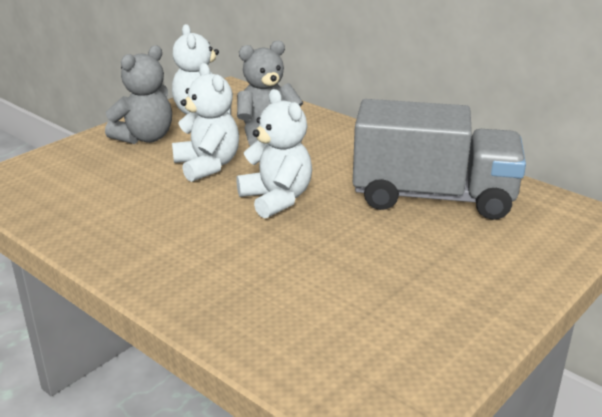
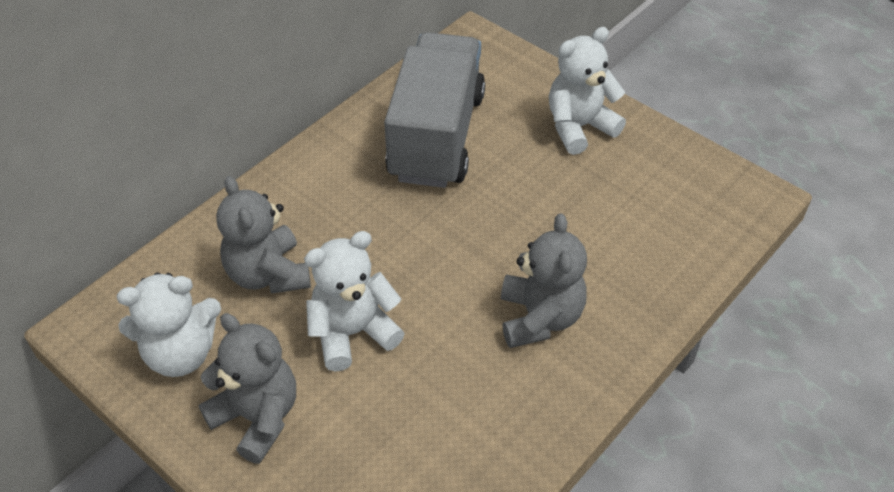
camera: 90 degrees left, 20 degrees up
white teddy bear [236,89,312,219] -> white teddy bear moved to [549,27,626,155]
none -> grey teddy bear [501,213,587,348]

